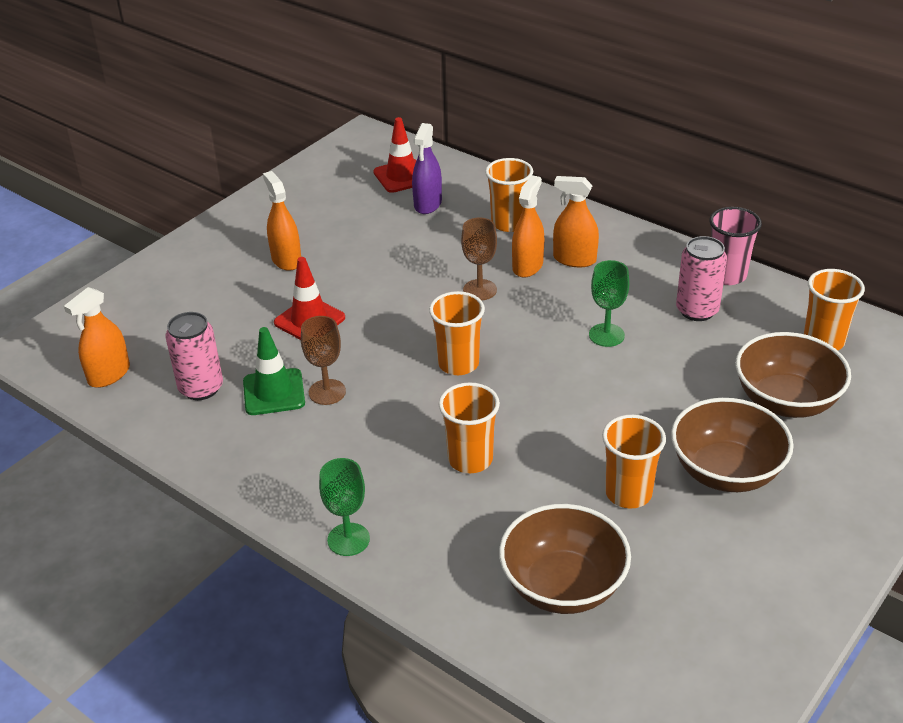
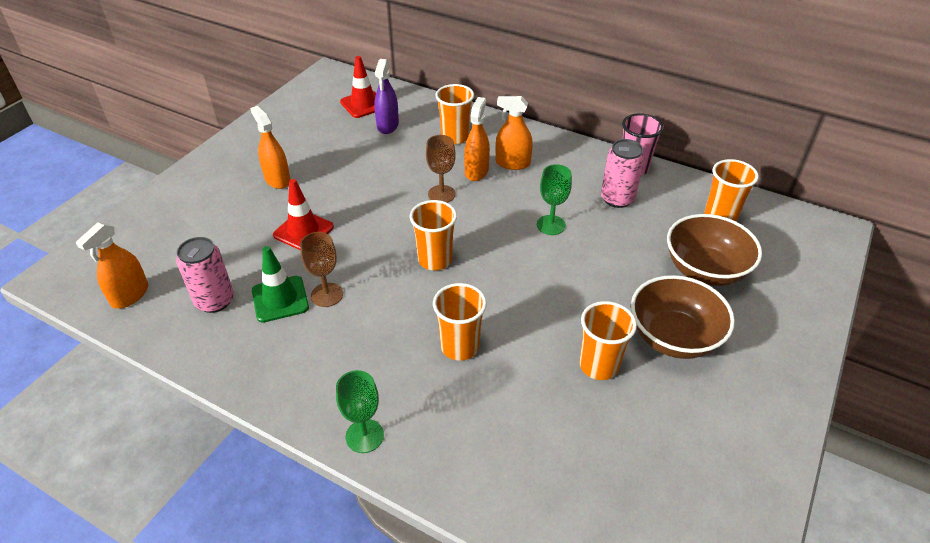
camera: 10 degrees left, 5 degrees up
brown bowl [499,504,631,614] -> none

